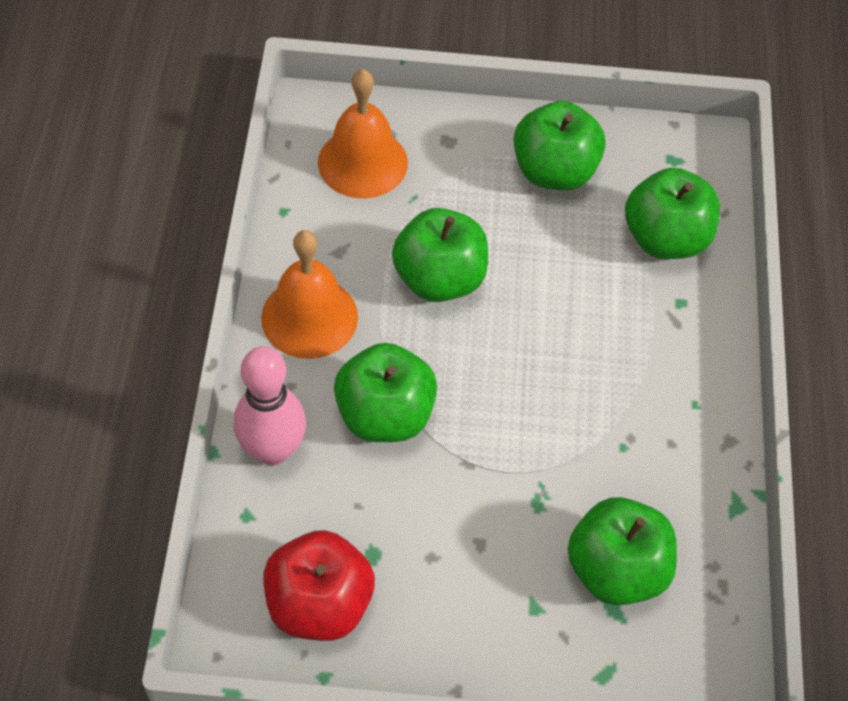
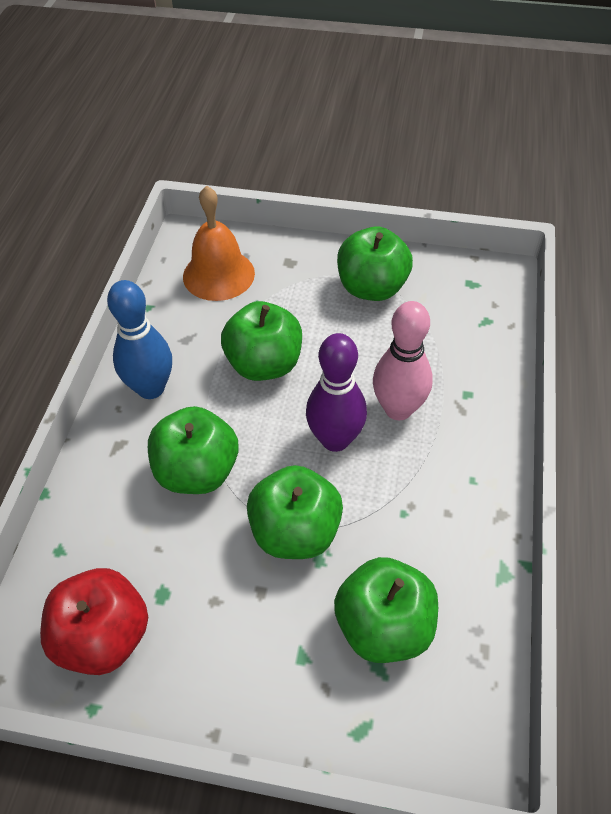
camera: 10 degrees right, 5 degrees down
pink bowling pin [234,346,306,465] -> pink bowling pin moved to [373,301,433,420]
orange bell [261,230,358,359] -> blue bowling pin [107,280,172,399]
green apple [625,168,720,259] -> green apple moved to [247,465,343,559]
none -> purple bowling pin [306,333,367,452]

